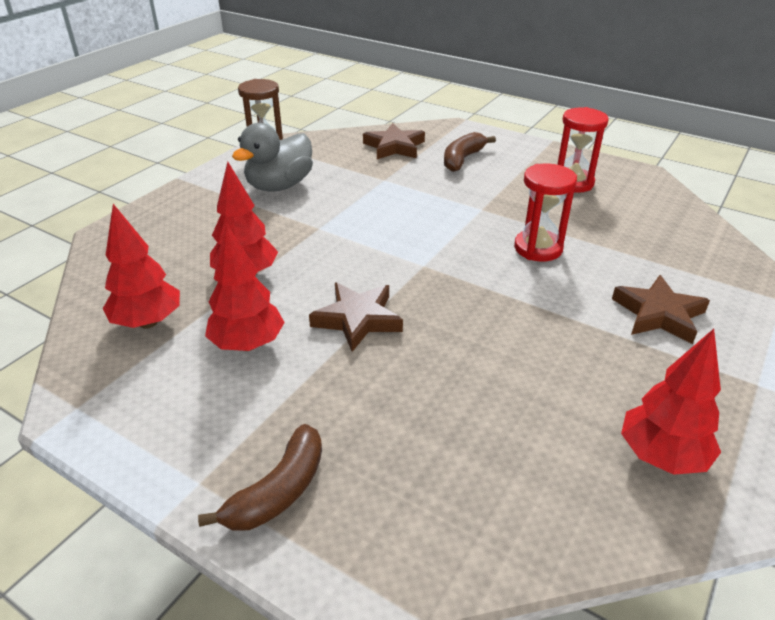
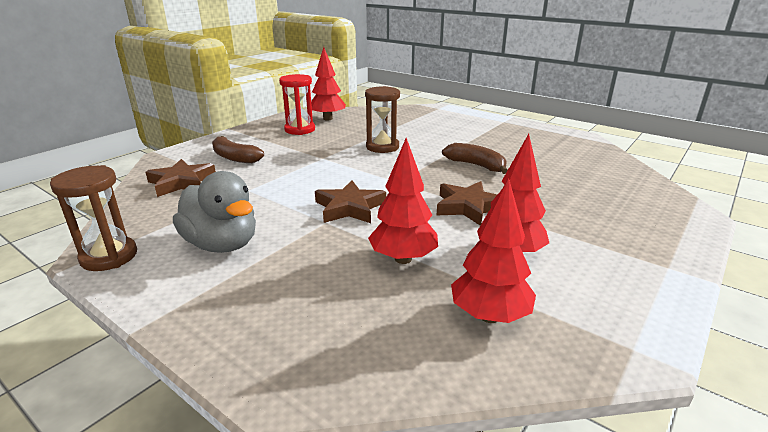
camera: 85 degrees left, 10 degrees down
brown banana [198,424,322,531] -> brown banana moved to [442,143,508,174]
red hourglass [514,164,577,262] -> brown hourglass [365,86,400,153]
brown star [612,275,710,344] -> brown star moved to [315,181,386,223]
red tree [621,329,721,475] -> red tree moved to [311,47,346,121]

